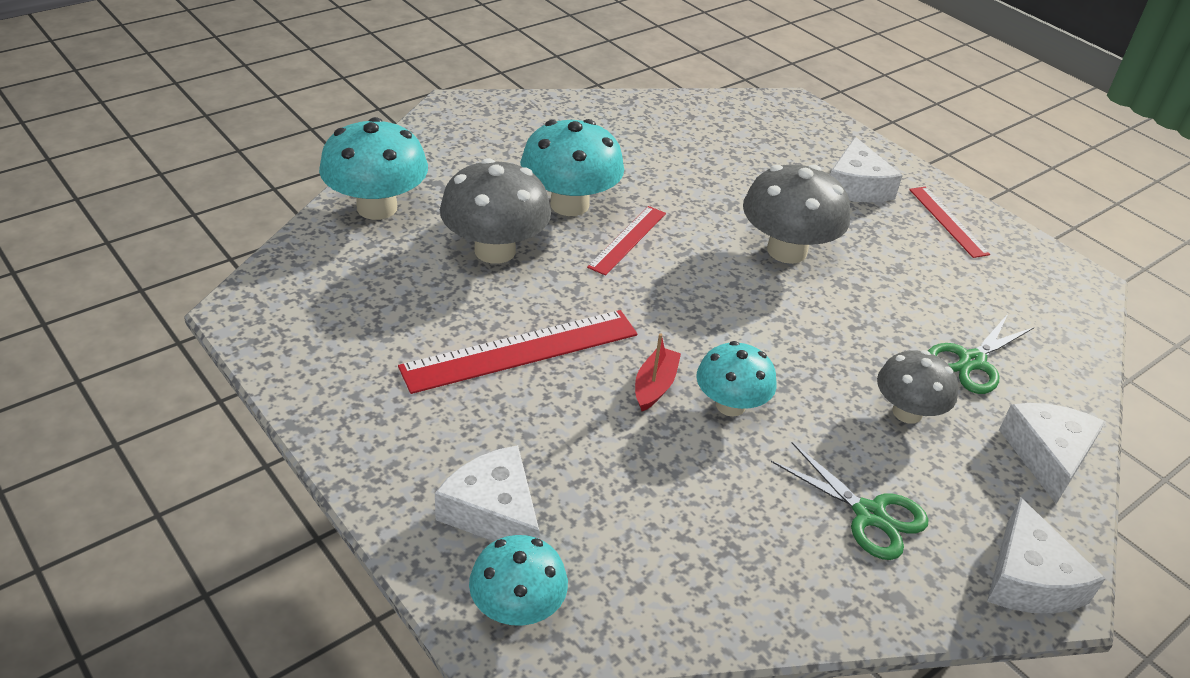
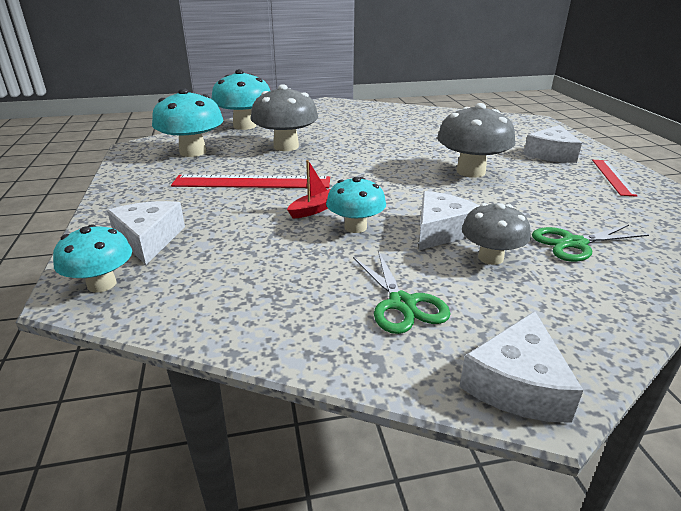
camera: 30 degrees right, 10 degrees down
turquoise mushroom [520,119,624,216] -> turquoise mushroom moved to [152,88,223,157]
red ruler [587,206,666,275] -> none
white cheese [999,403,1105,504] -> white cheese moved to [419,191,479,250]

